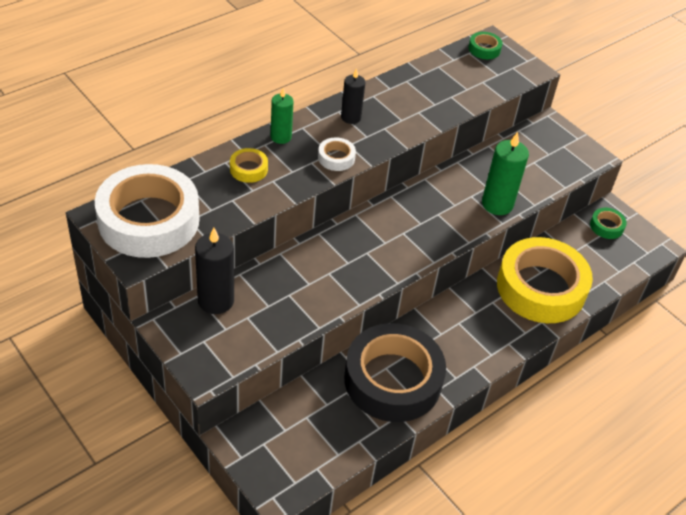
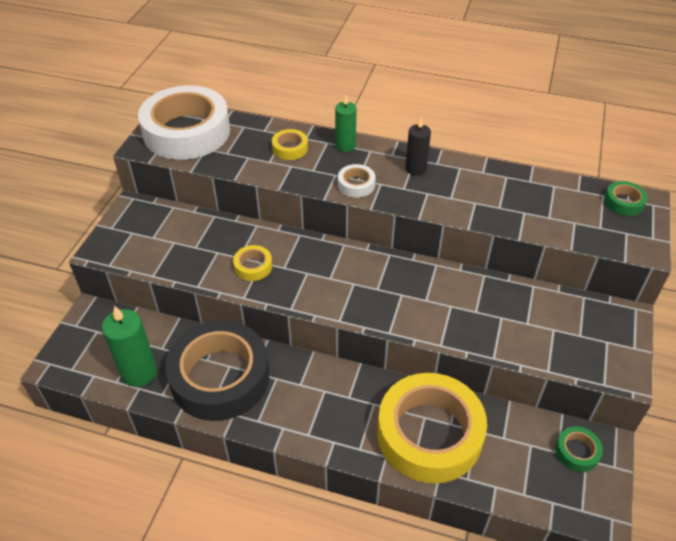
camera: 60 degrees right, 0 degrees up
black candle [195,227,234,314] -> none
green candle [482,132,529,215] -> green candle moved to [102,306,157,387]
none -> yellow tape [233,245,272,281]

